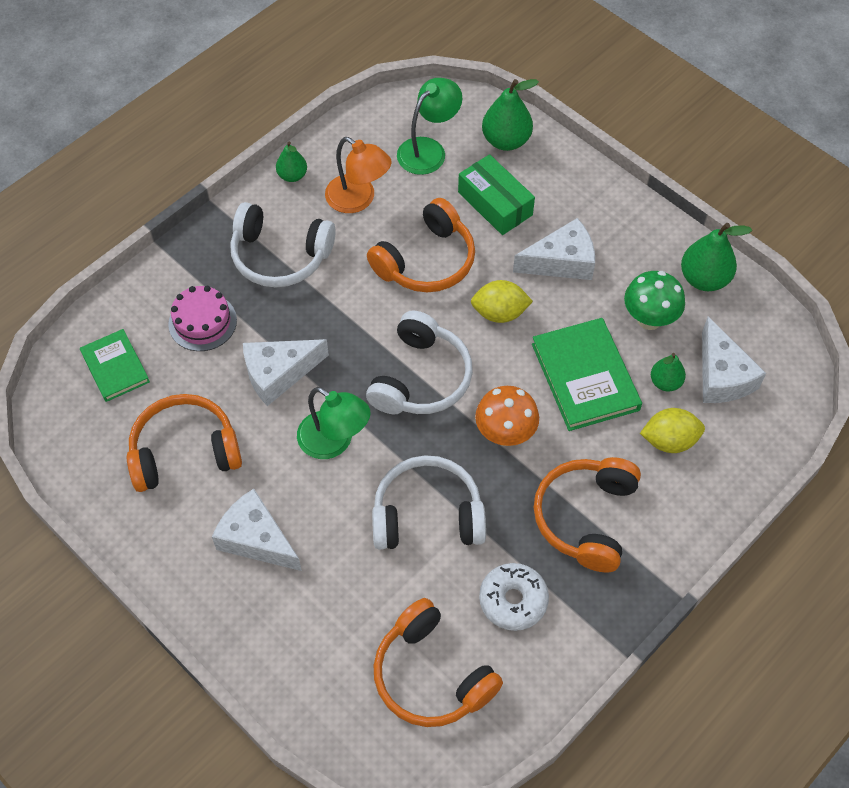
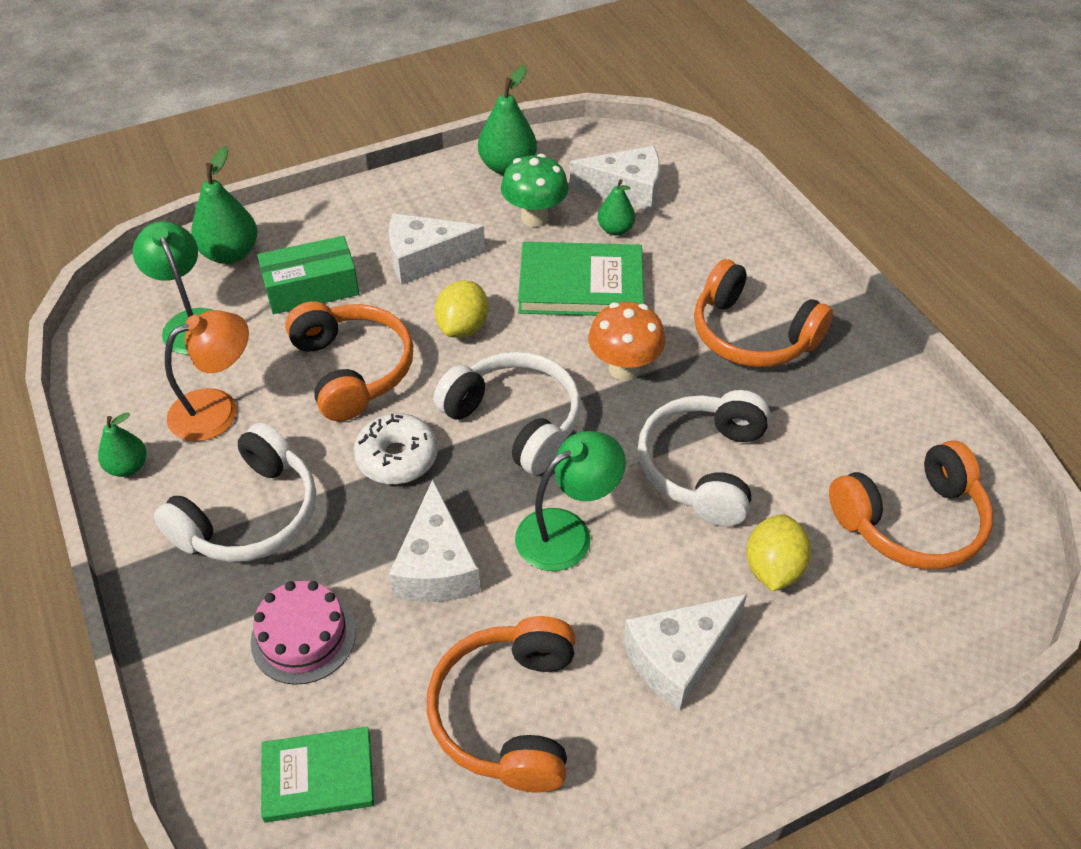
camera: 70 degrees left, 10 degrees down
white donut [479,563,549,631] -> white donut moved to [354,413,438,484]
white cheese [513,218,595,280] -> white cheese turned 105 degrees counterclockwise [389,213,485,285]
yellow lemon [640,408,705,453] -> yellow lemon moved to [746,514,811,591]

